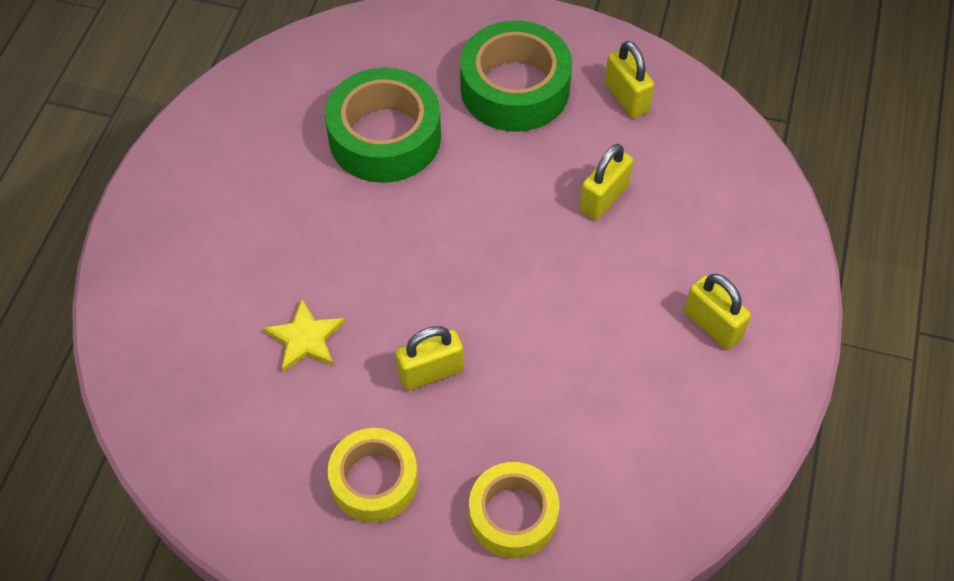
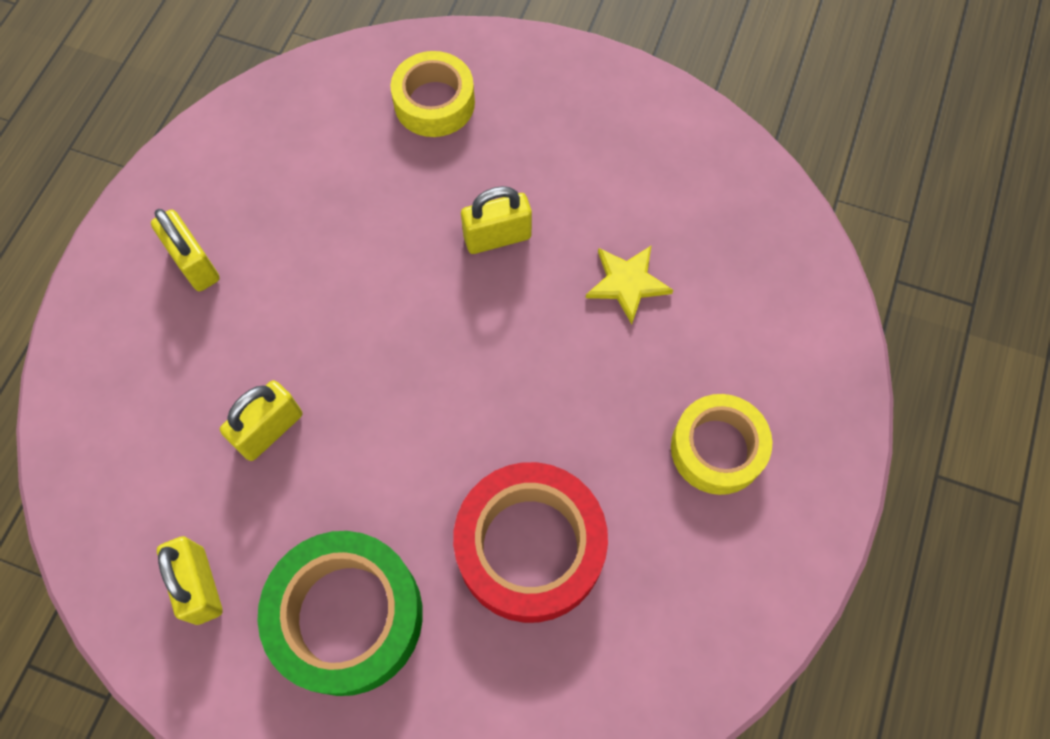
camera: 175 degrees left, 10 degrees up
green tape [325,67,441,183] -> red tape [453,462,608,623]
yellow tape [327,428,418,522] -> yellow tape moved to [671,394,772,495]

